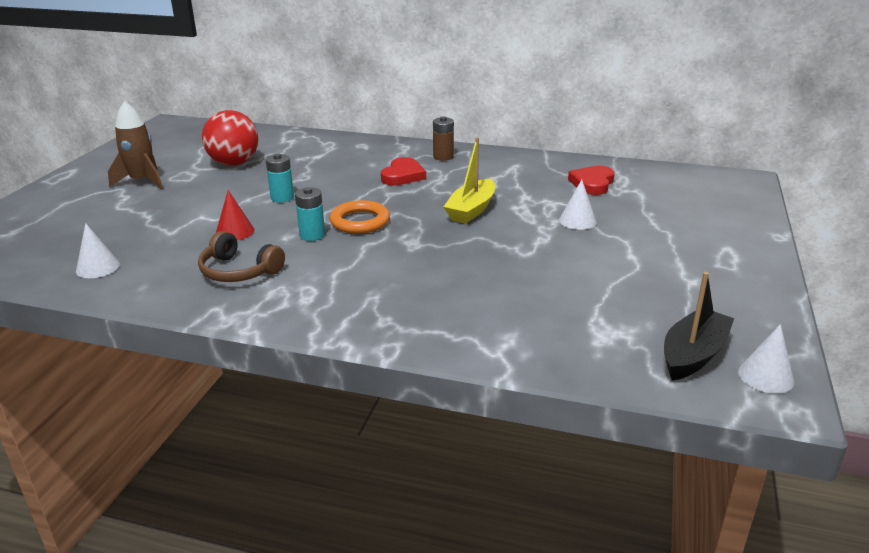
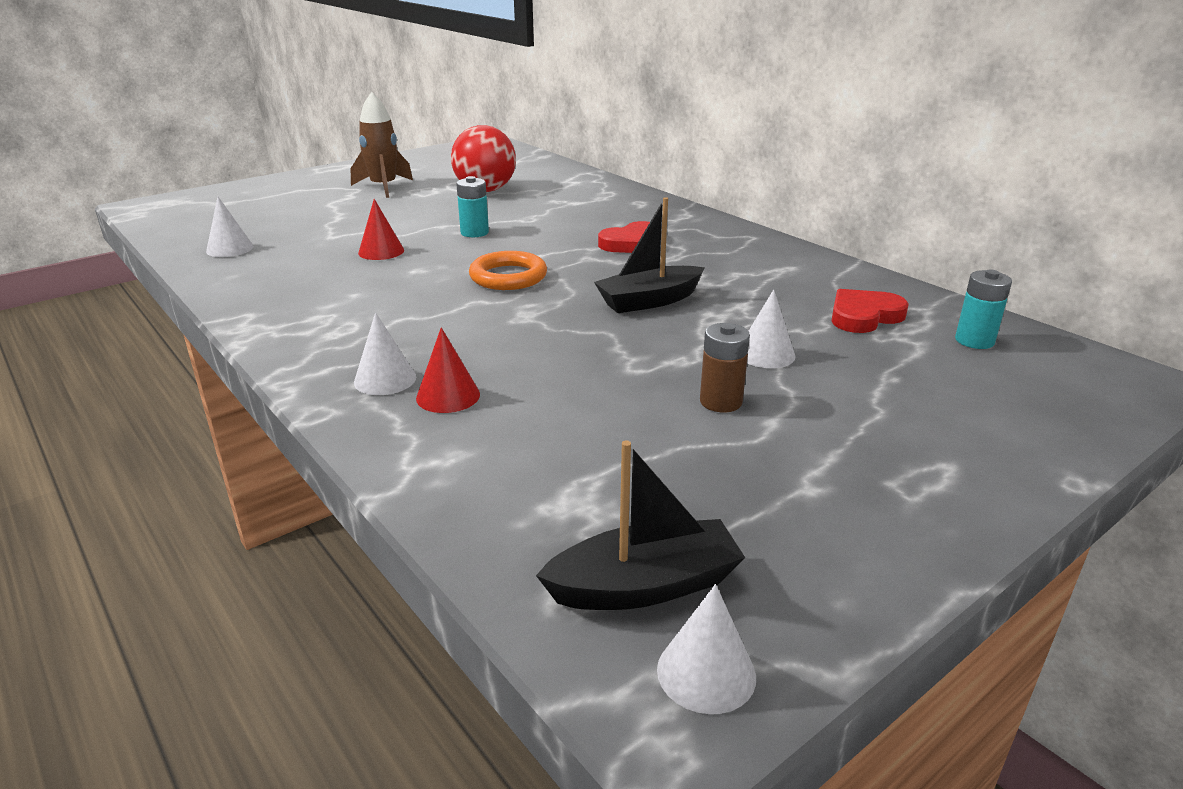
camera: 35 degrees right, 0 degrees up
brown headphones [198,231,285,282] -> none
turquoise battery [295,187,325,241] -> turquoise battery moved to [955,269,1012,349]
brown battery [433,116,454,161] -> brown battery moved to [700,323,750,413]
yellow boat [444,137,495,224] -> black boat [594,197,705,313]
none -> white cone [354,312,416,395]
none -> red cone [416,327,480,413]

